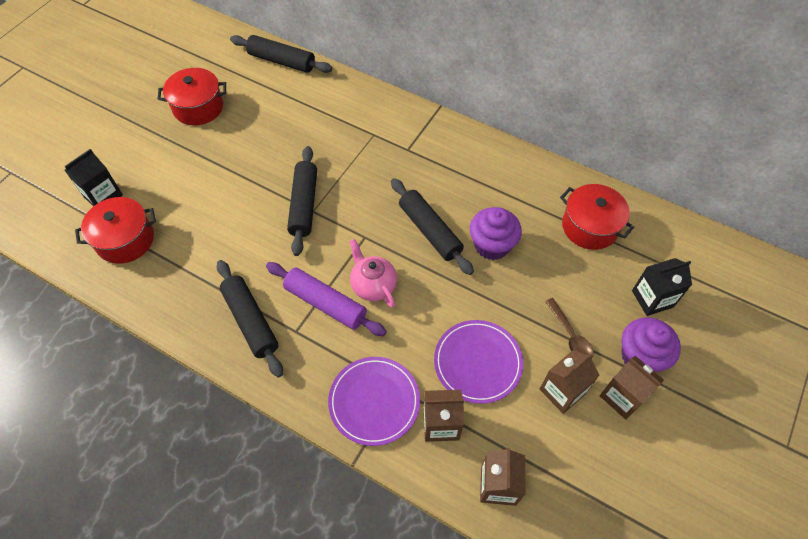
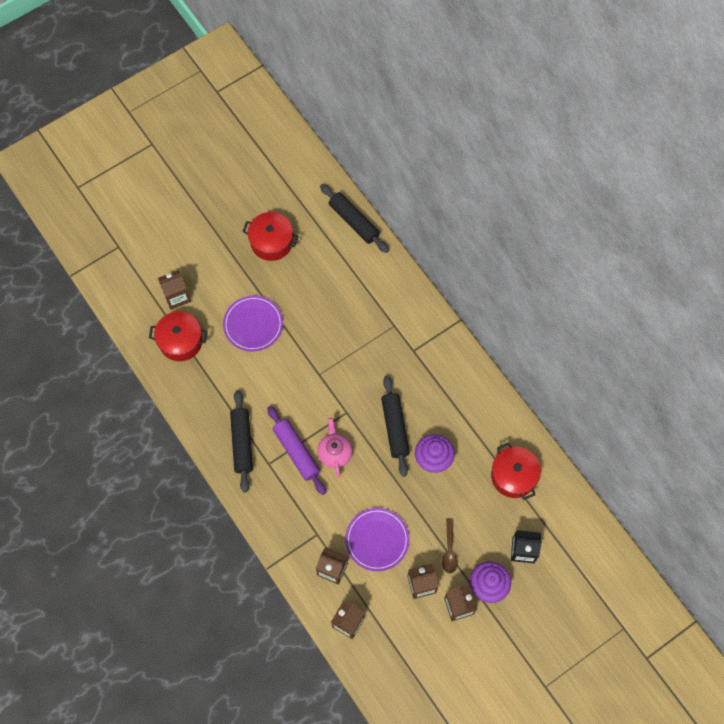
camera: 25 degrees right, 10 degrees up
black carton [64,149,123,206] -> brown carton [158,270,191,310]
black rolling pin [287,146,317,256] -> none
purple plate [328,357,420,446] -> purple plate moved to [223,295,283,352]

